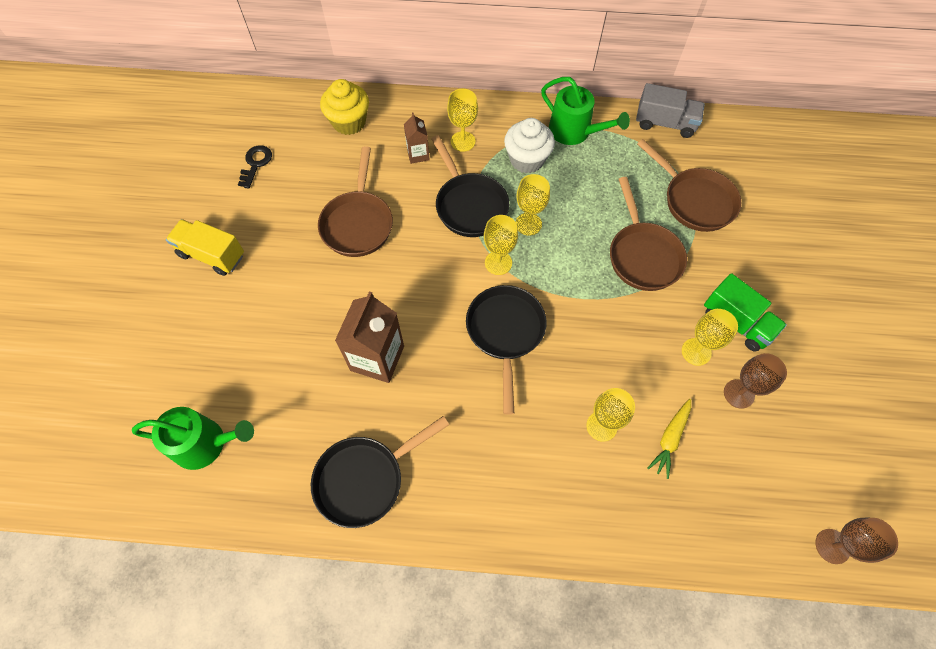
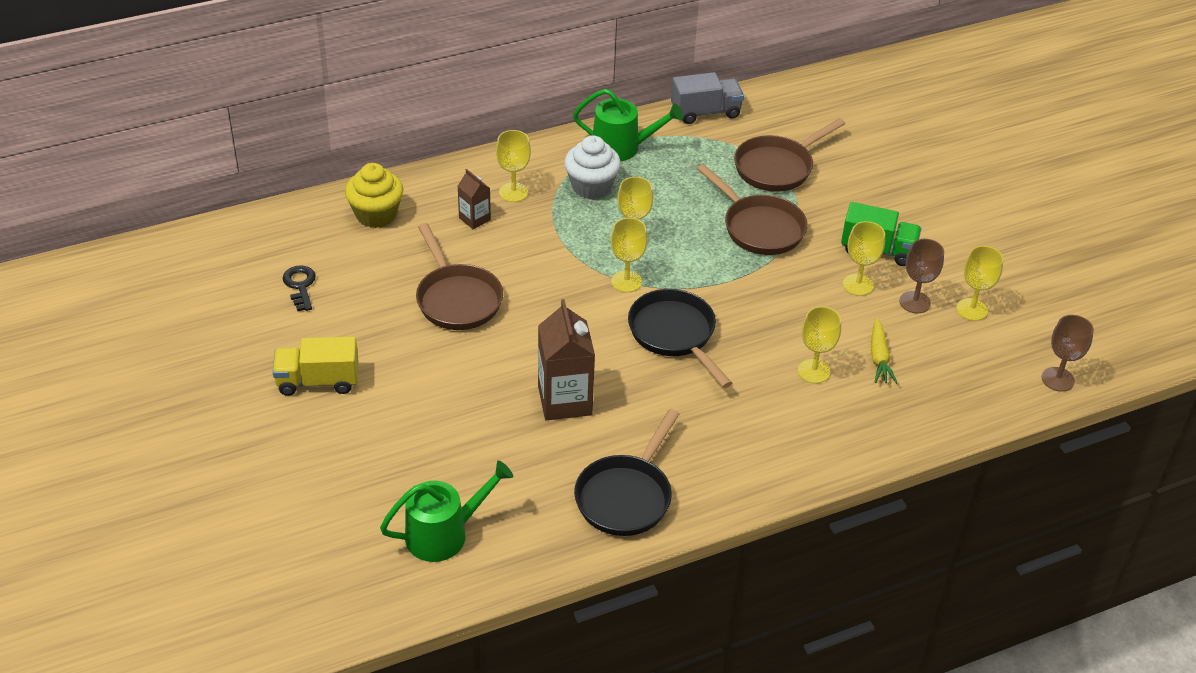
camera: 30 degrees left, 20 degrees down
black pan [431,135,509,237] -> none
brown pan [637,139,742,232] -> brown pan turned 120 degrees clockwise [734,118,845,192]
none -> yellow goblet [956,246,1003,321]

